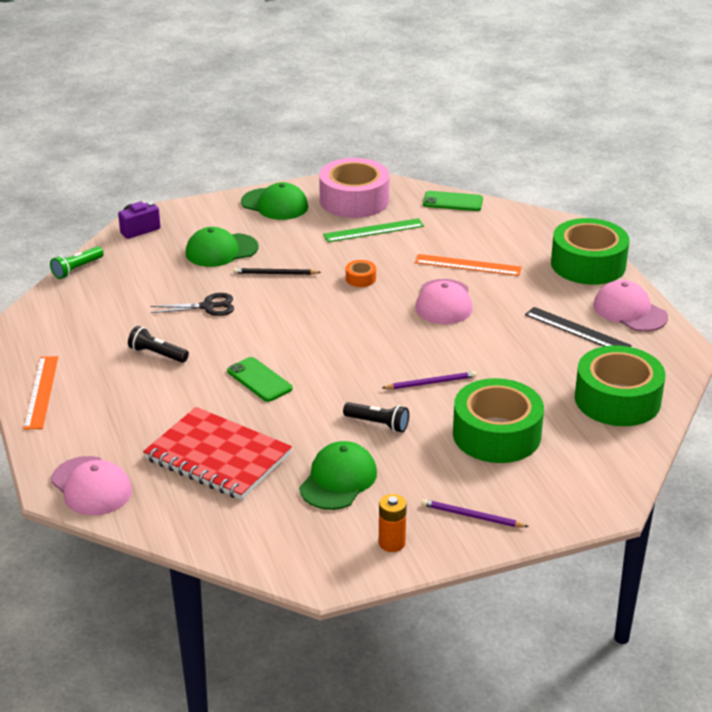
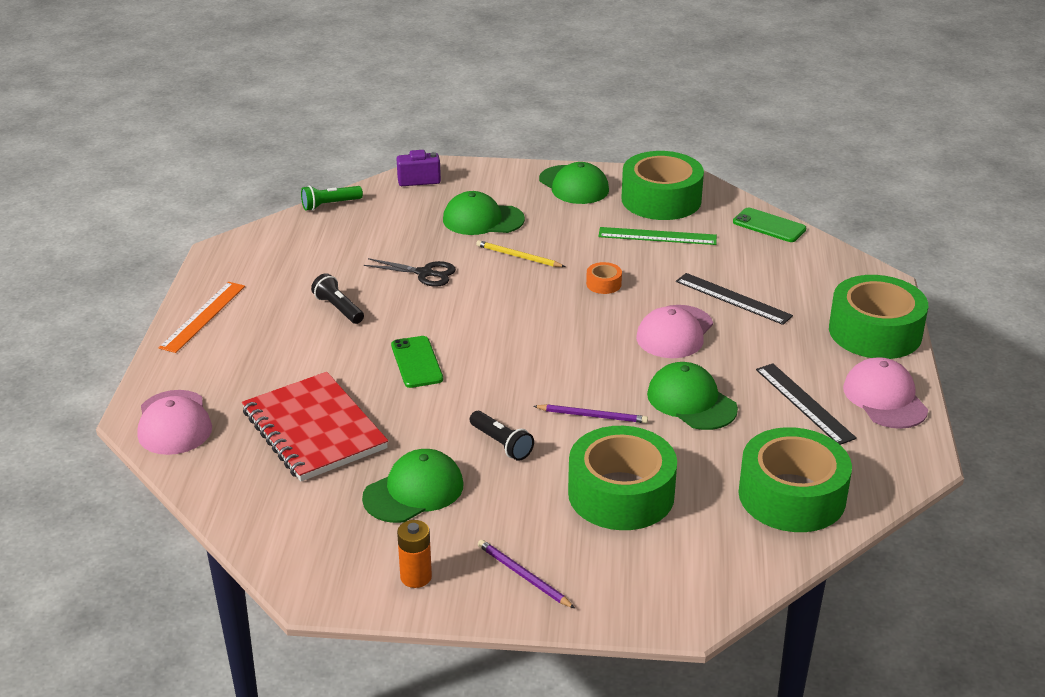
camera: 25 degrees right, 0 degrees up
black pencil [233,268,321,275] -> yellow pencil [476,240,565,267]
pink tape [319,158,390,218] -> green tape [621,151,704,220]
orange ruler [415,254,522,276] -> black ruler [676,273,793,325]
none -> green cap [647,362,738,430]

